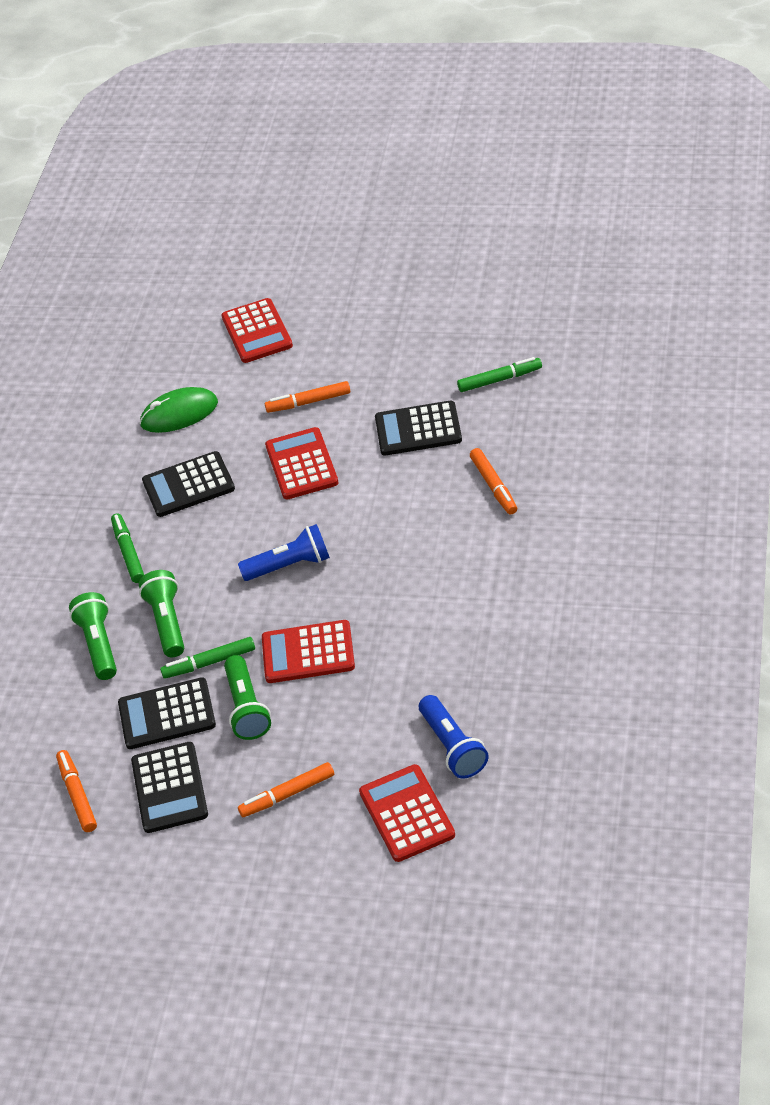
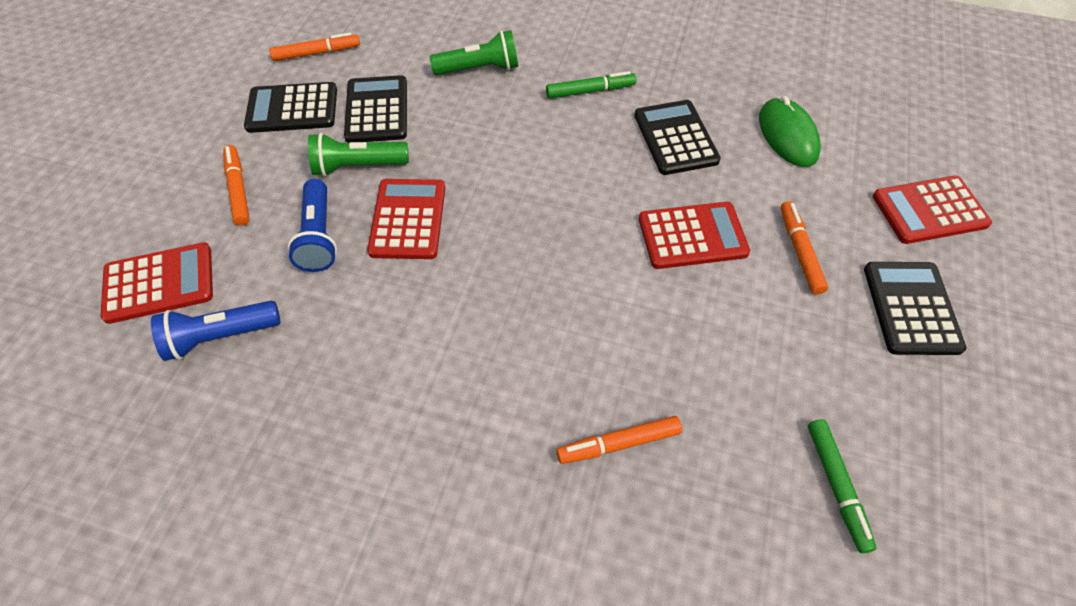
camera: 90 degrees right, 10 degrees up
green flashlight [139,570,184,657] -> none
green marker [160,637,255,679] -> none
blue flashlight [238,524,330,581] -> blue flashlight moved to [288,179,337,272]
black calculator [375,401,462,456] -> black calculator moved to [864,262,966,355]

